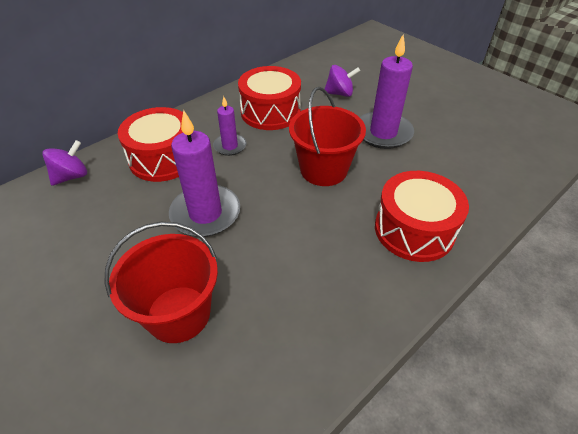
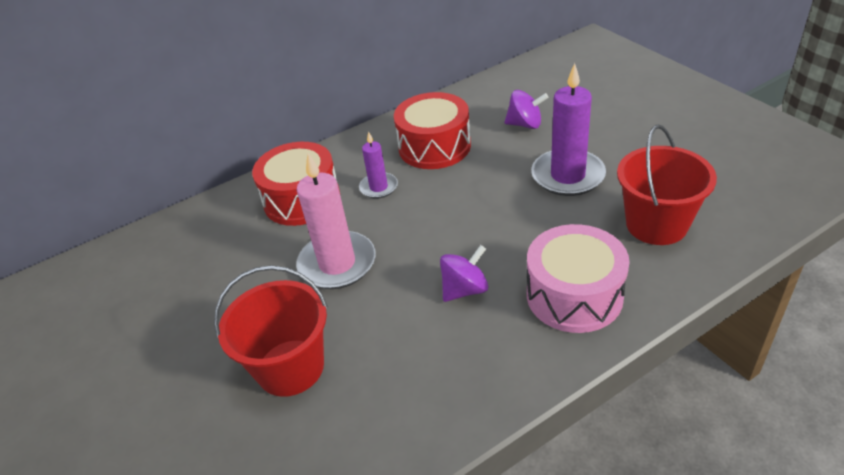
camera: 15 degrees right, 5 degrees down
purple spinning top [42,140,87,186] -> purple spinning top moved to [440,245,489,302]
purple candle [169,110,240,237] -> pink candle [296,153,376,289]
red bucket [289,87,366,186] -> red bucket moved to [617,124,717,245]
red drum [375,171,469,262] -> pink drum [527,224,630,333]

